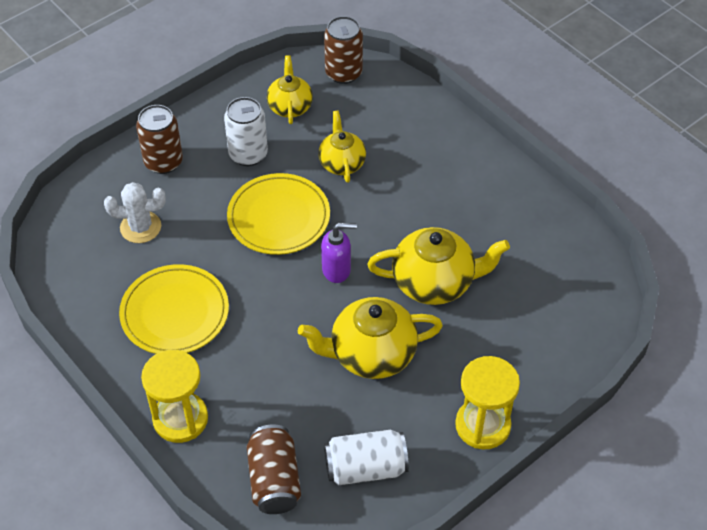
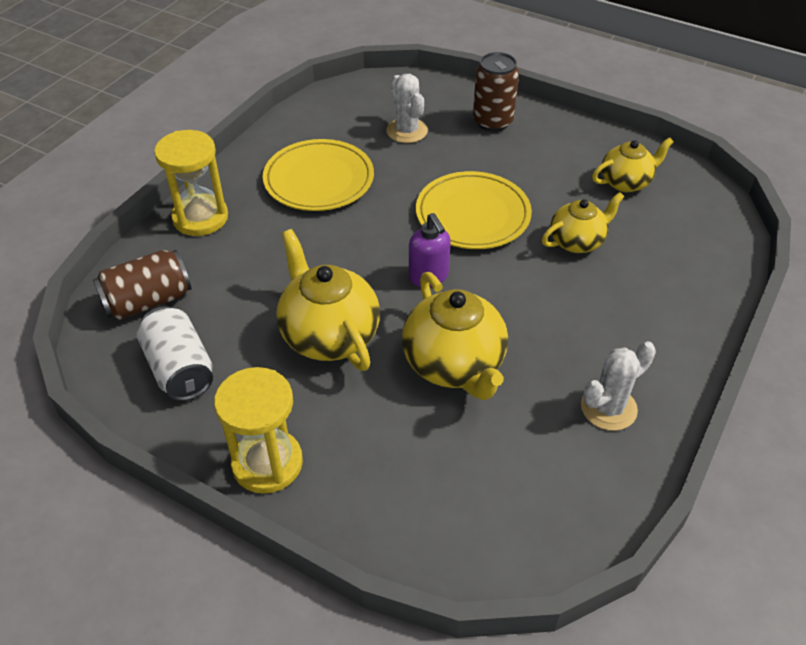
camera: 70 degrees right, 5 degrees down
white can [224,97,268,166] -> none
brown can [324,16,363,84] -> none
none -> white cactus [581,341,656,431]

